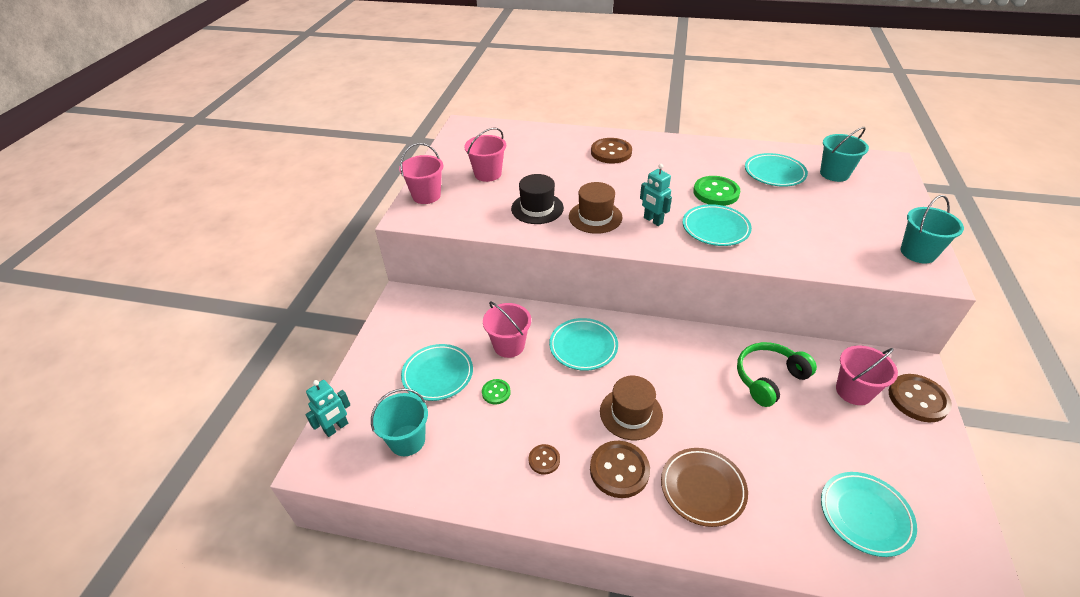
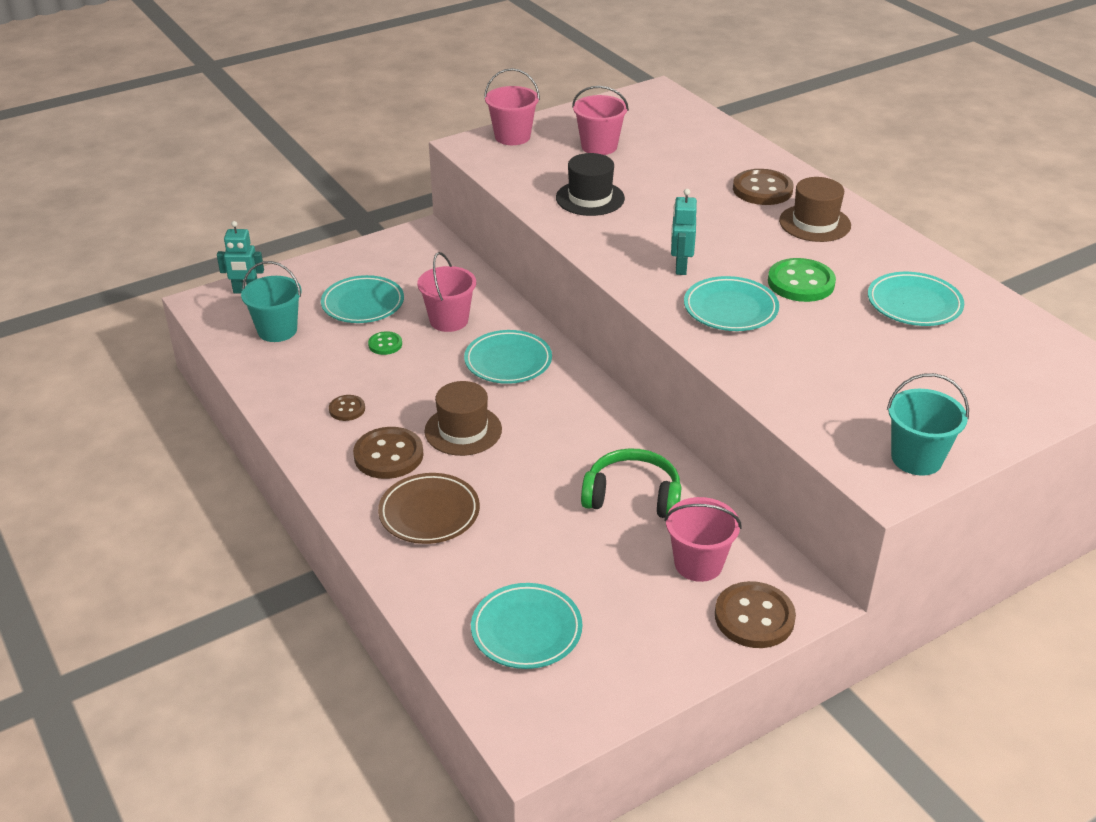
camera: 45 degrees right, 5 degrees down
brown hat [569,182,623,234] -> brown hat moved to [779,177,851,242]
turquoise bucket [820,127,869,182] -> none

